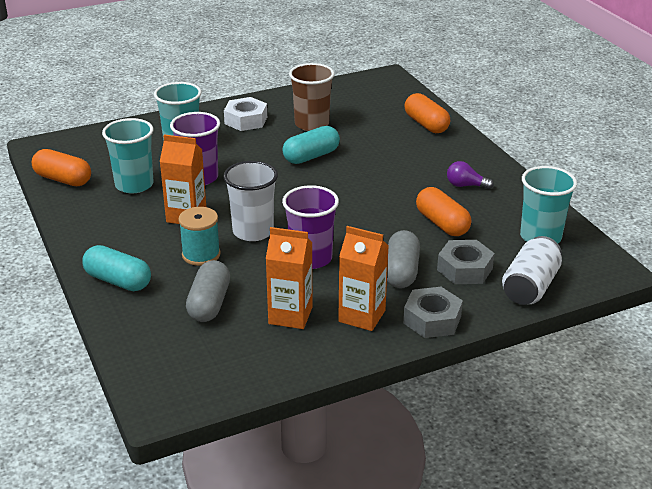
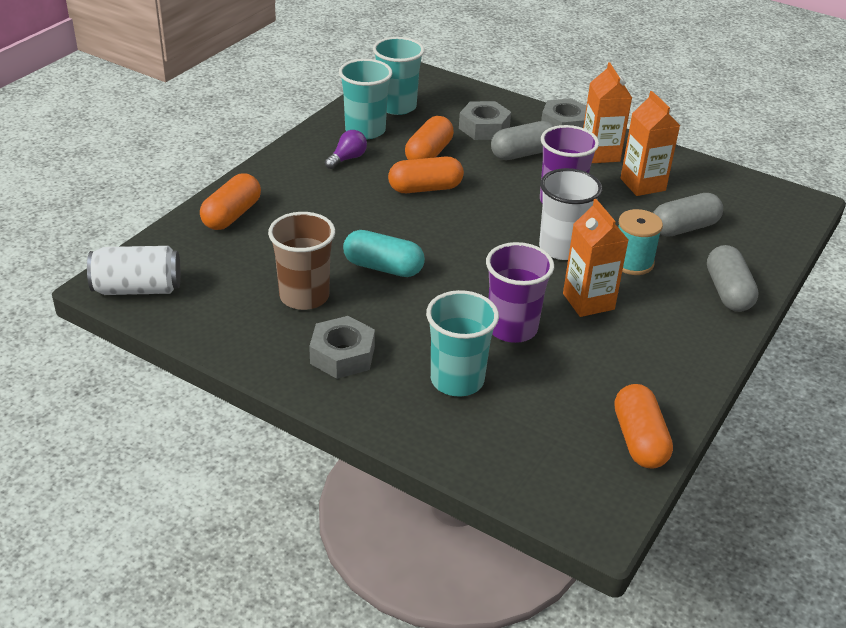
camera: 125 degrees left, 5 degrees up
turquoise capsule [82,245,151,291] -> grey capsule [707,245,759,312]
turquoise cup [102,118,154,194] -> turquoise cup moved to [339,59,392,139]
white nut [224,97,267,131] -> grey nut [309,316,375,379]
purple light bulb [447,161,494,189] -> purple light bulb turned 120 degrees counterclockwise [325,130,367,169]
white can [502,236,562,305] -> white can moved to [87,246,181,295]
none -> orange capsule [388,156,464,193]

